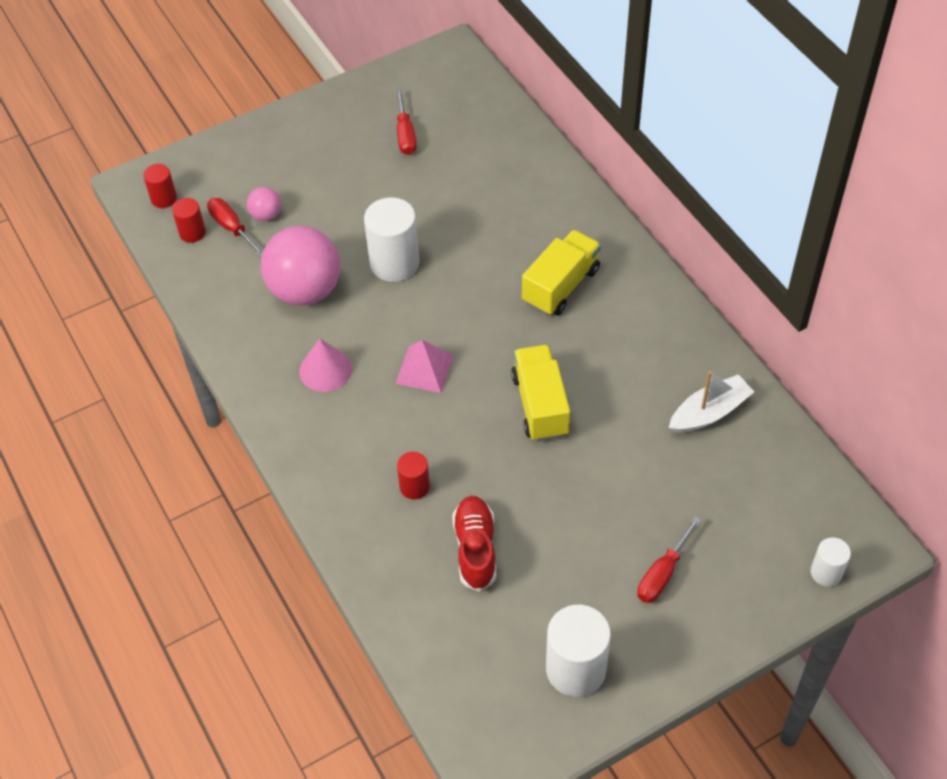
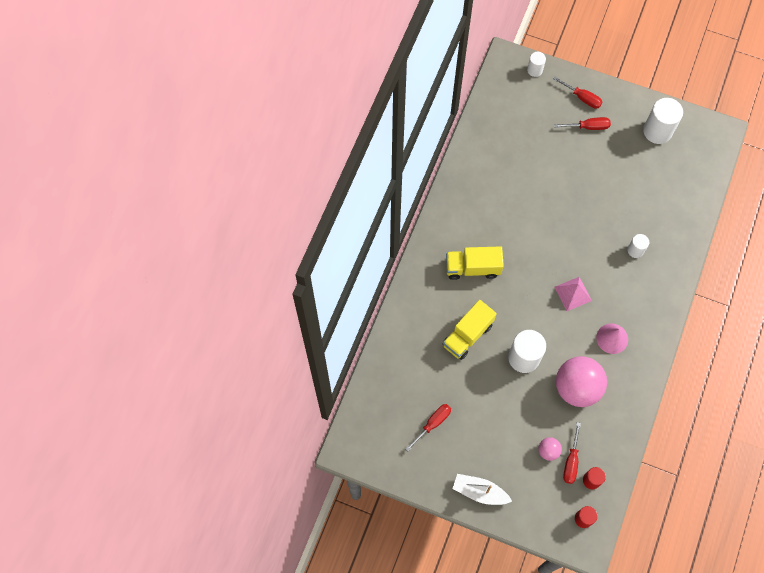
camera: 130 degrees left, 15 degrees up
red cylinder [397,452,430,499] -> white cylinder [627,234,649,258]
red shoe [452,496,497,591] -> none
yellow truck [511,345,570,442] -> yellow truck moved to [443,300,497,360]
white boat [669,371,754,433] -> white boat moved to [452,474,512,505]
none -> red screwdriver [553,77,602,109]

